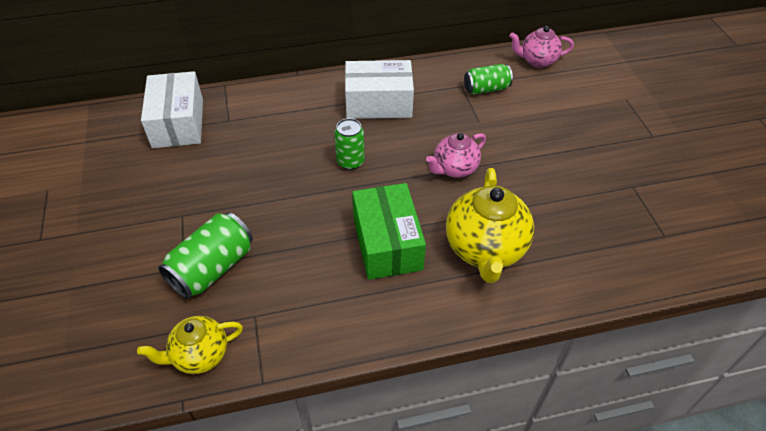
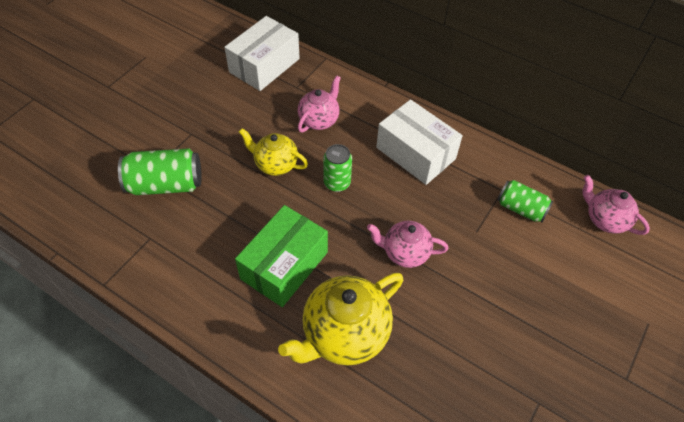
camera: 45 degrees right, 5 degrees up
yellow teapot [137,316,243,374] -> yellow teapot moved to [239,128,308,176]
none -> pink teapot [298,75,341,132]

